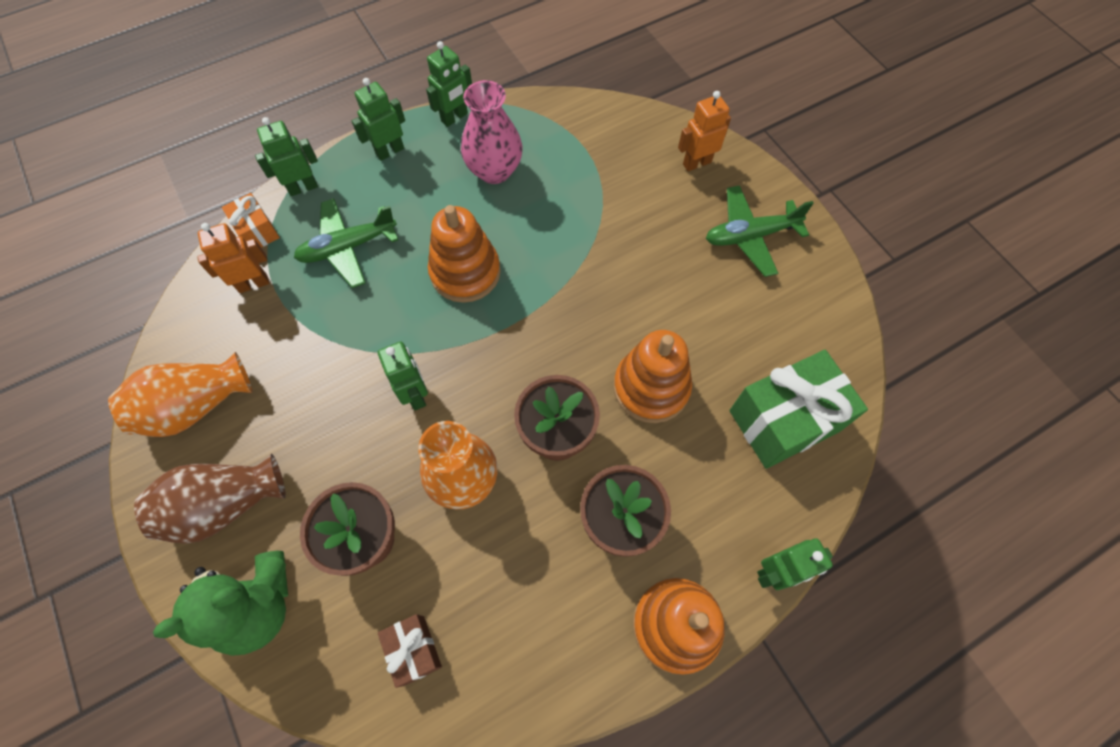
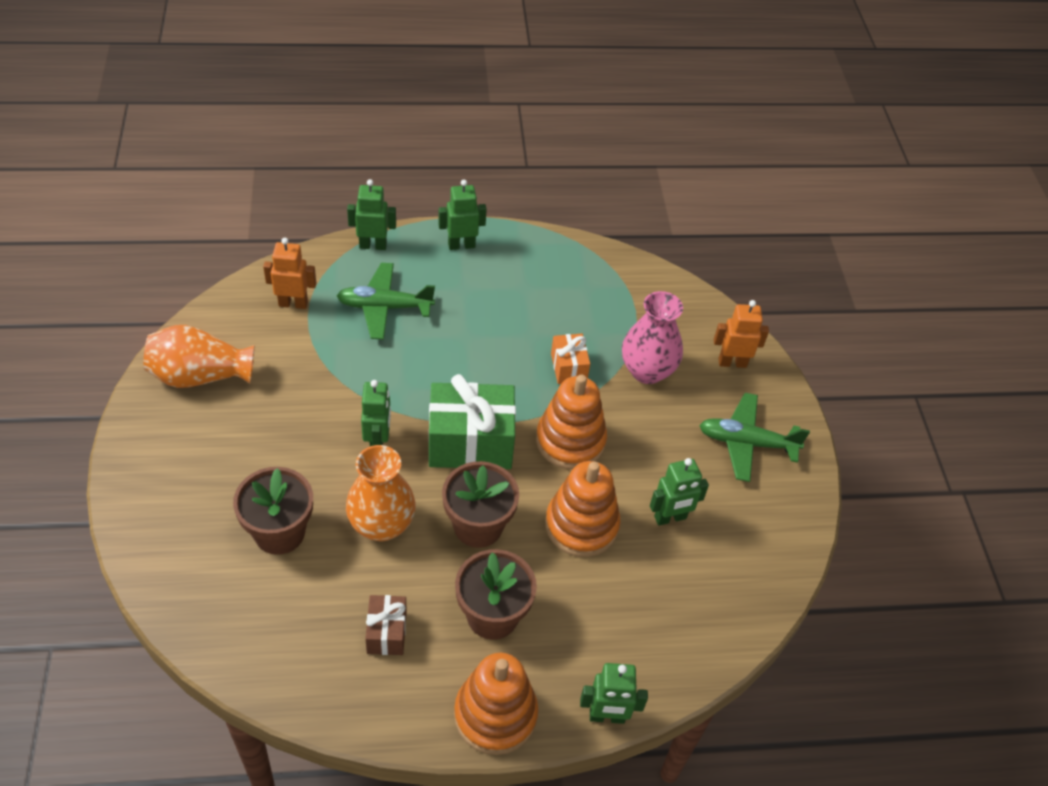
camera: 20 degrees right, 15 degrees down
brown vase [134,454,286,544] -> none
green teddy bear [153,551,288,656] -> none
orange gift [222,193,280,248] -> orange gift moved to [551,334,590,384]
brown gift [378,614,442,688] -> brown gift moved to [365,595,407,655]
green robot [426,41,472,127] -> green robot moved to [650,458,709,526]
orange stacking toy [428,205,501,303] -> orange stacking toy moved to [536,375,607,469]
pink vase [461,80,523,184] -> pink vase moved to [622,291,683,384]
green gift [729,350,868,469] -> green gift moved to [429,374,516,469]

